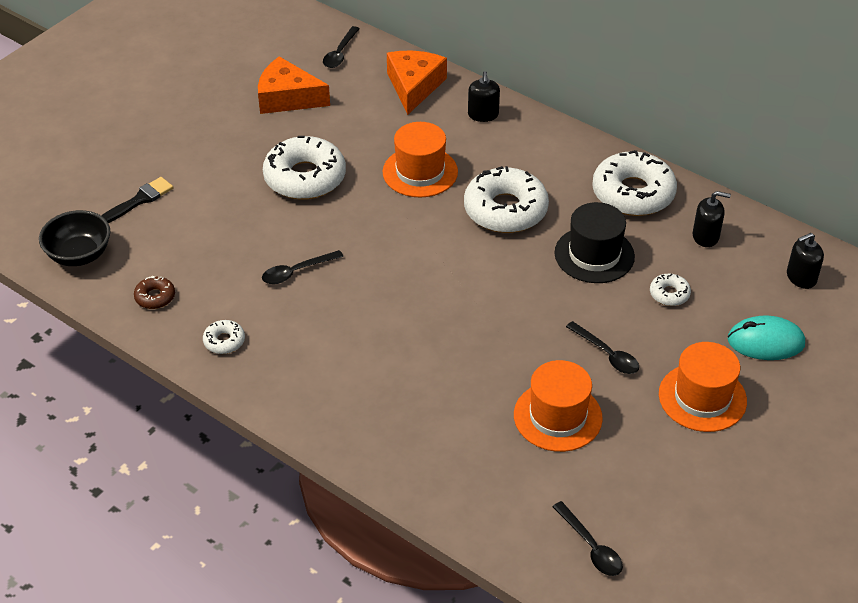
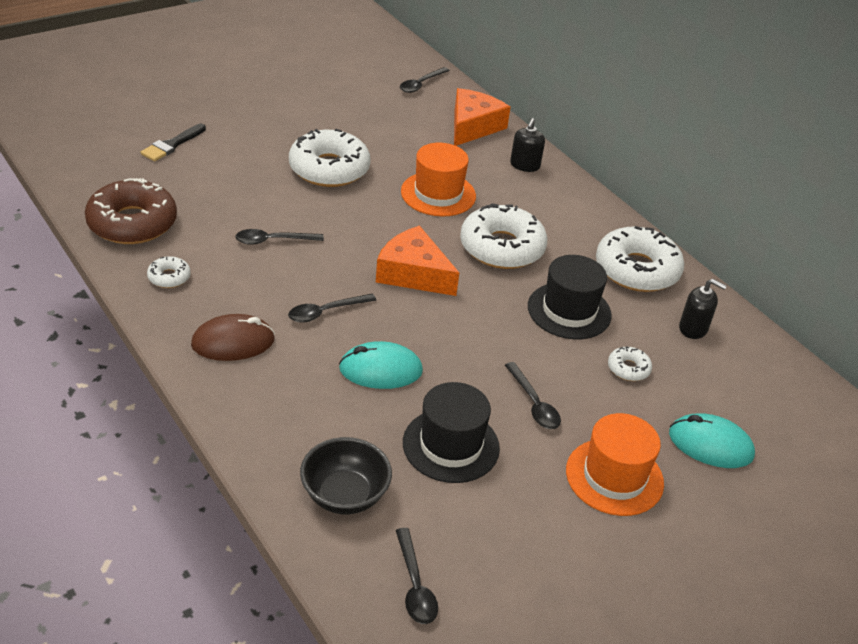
camera: 15 degrees right, 5 degrees down
black bowl [39,210,110,266] -> black bowl moved to [300,437,392,514]
black brush [102,177,173,223] -> black brush turned 150 degrees clockwise [140,124,206,162]
brown donut [134,276,175,309] -> brown donut [85,178,177,244], size x2.20
orange cheese [258,56,330,114] -> orange cheese moved to [376,226,459,296]
orange hat [514,360,603,452] -> black hat [403,382,500,483]
black soap dispenser [787,233,824,289] -> none
none -> brown mouse [191,314,275,361]
none -> black spoon [288,294,376,323]
none -> turquoise mouse [339,341,423,389]

